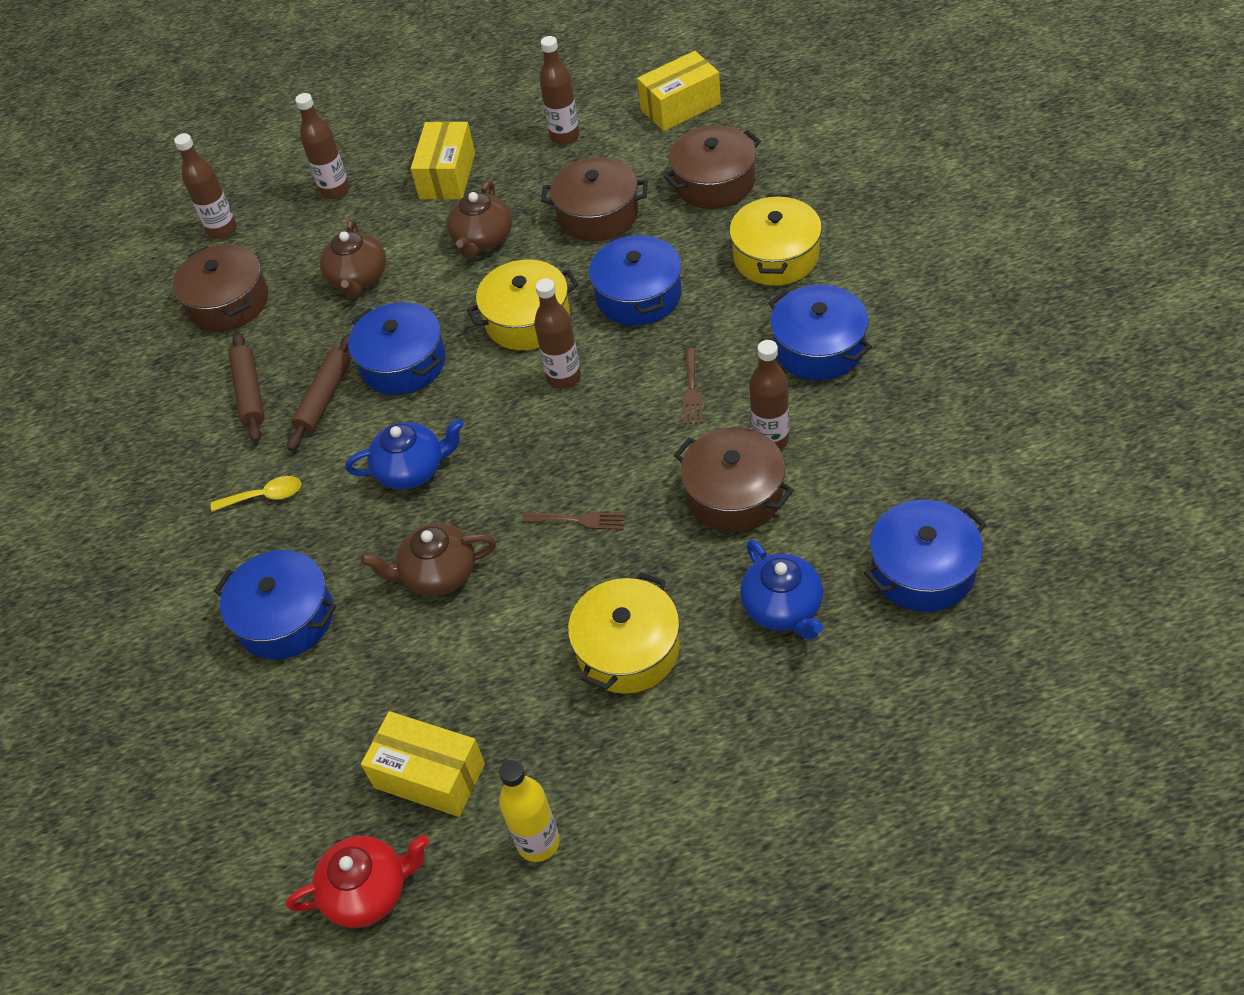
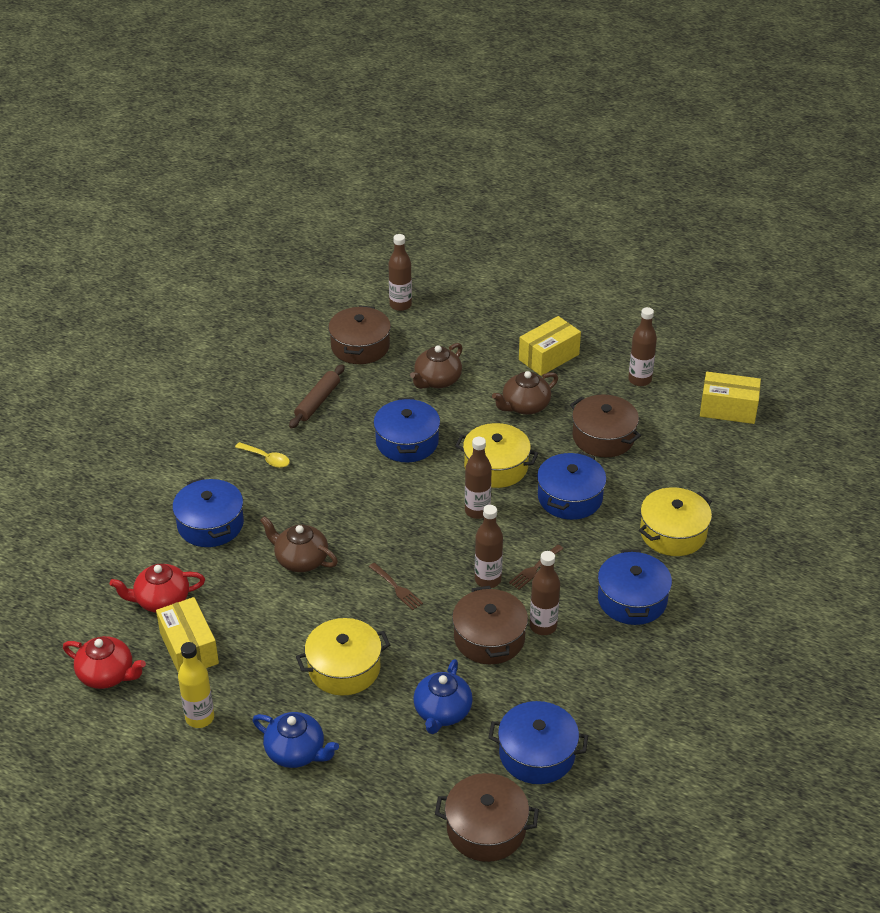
camera: 35 degrees right, 10 degrees down
brown rolling pin [287,334,350,451] -> none
brown bottle [295,93,350,199] -> brown bottle moved to [475,505,503,588]
blue teapot [345,419,464,490] -> blue teapot moved to [253,712,339,768]
brown pot [664,125,761,209] -> brown pot moved to [435,773,539,862]
none -> red teapot [110,564,205,613]

